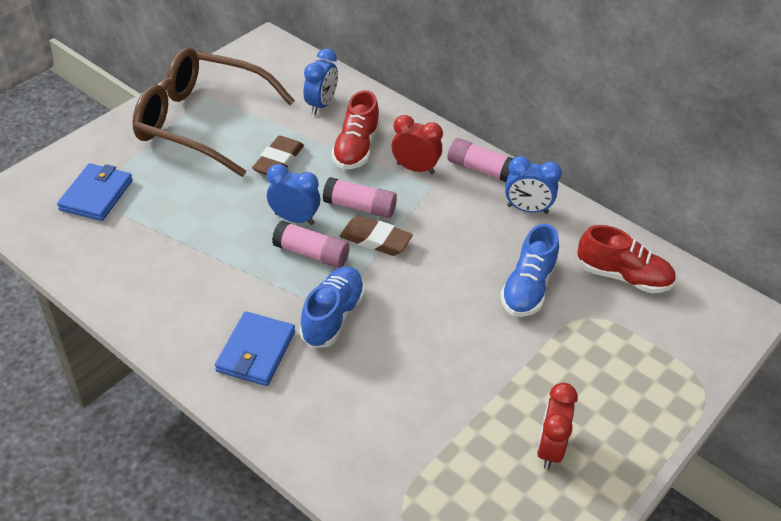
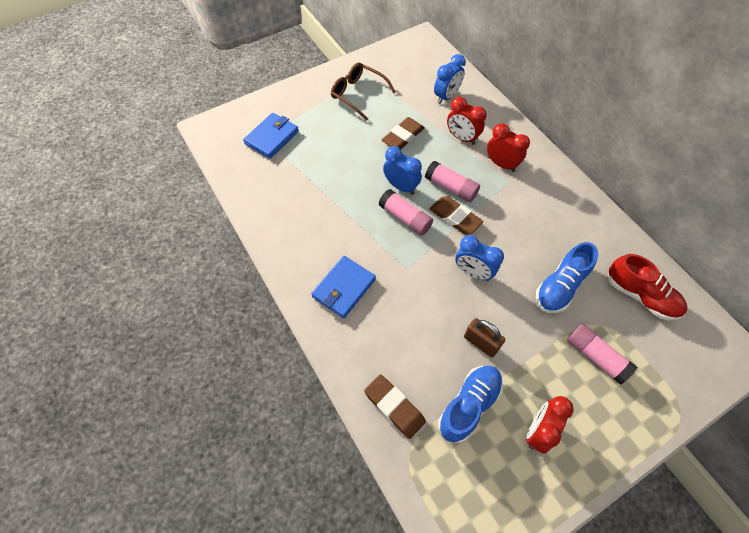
camera: 20 degrees right, 15 degrees up
brown glasses [132,47,295,177] -> brown glasses [331,62,396,121], size x0.54
blue shoe [299,266,365,348] -> blue shoe moved to [438,366,503,443]
red shoe [331,90,380,169] -> red clock [447,97,487,145]
pink glue stick [447,138,513,182] -> pink glue stick moved to [567,323,637,384]
blue clock [505,156,562,214] -> blue clock moved to [455,235,504,281]
none -> brown eraser [364,374,426,439]
none -> brown padlock [464,318,505,357]

